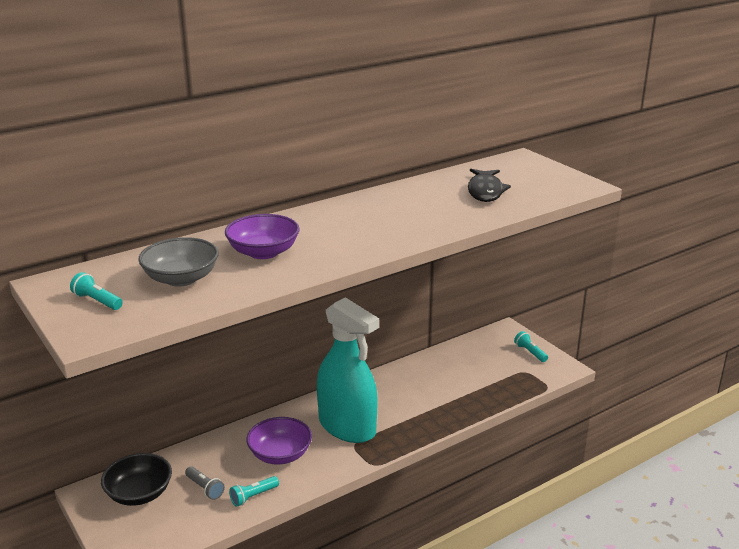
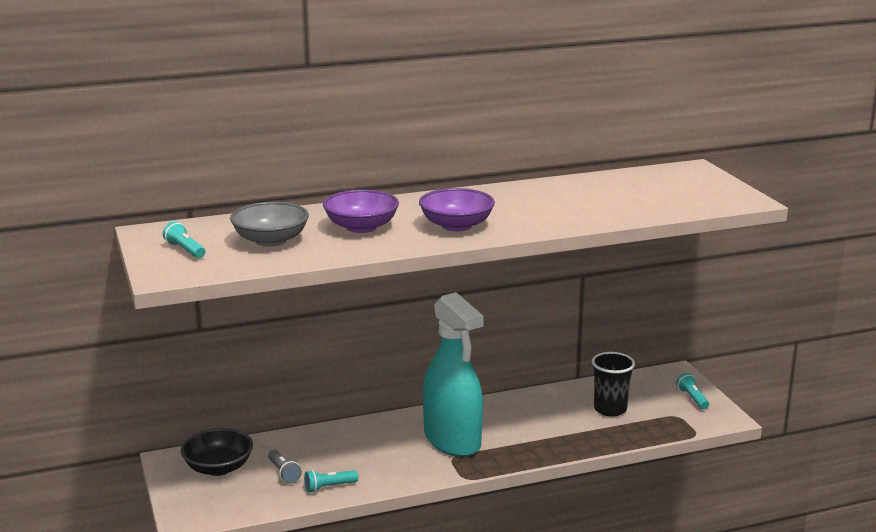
camera: 15 degrees right, 5 degrees down
purple bowl [246,417,312,465] -> purple bowl moved to [419,188,495,231]
black fish [468,169,511,202] -> none
none -> black cup [592,352,635,417]

